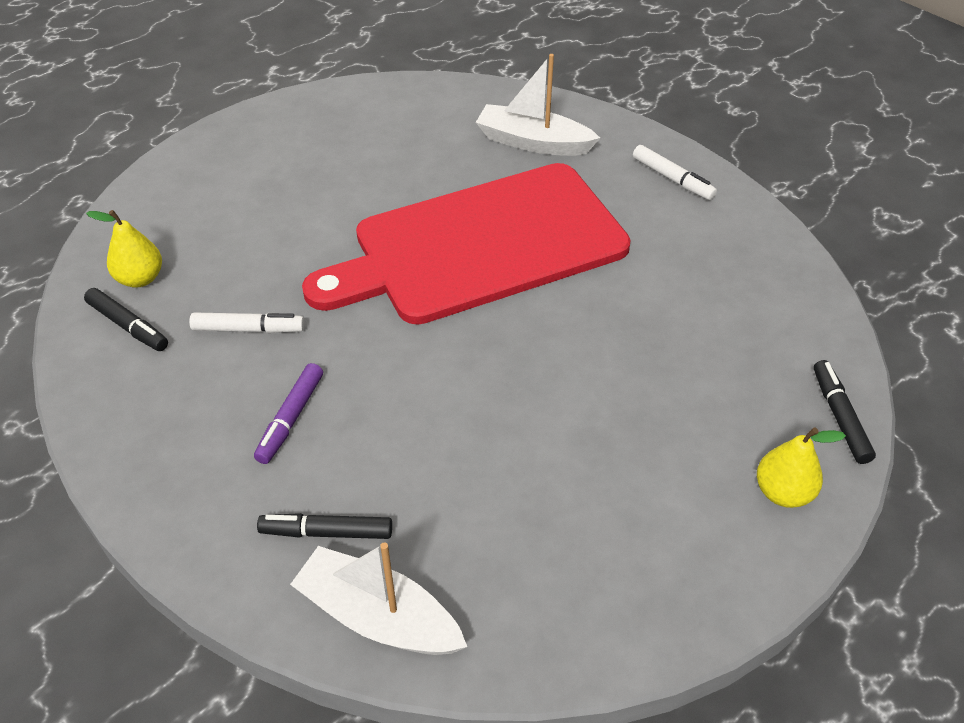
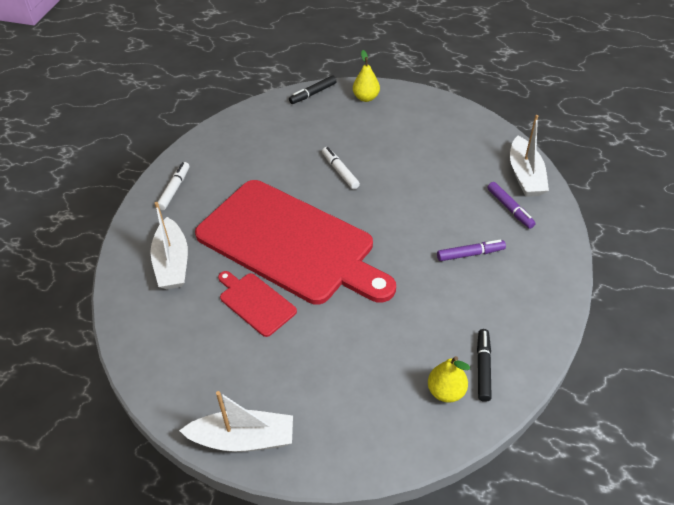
camera: 120 degrees left, 0 degrees up
white marker [189,313,305,333] -> white marker moved to [322,147,360,189]
black marker [257,513,392,539] -> purple marker [487,182,536,229]
none -> white boat [179,391,293,452]
none -> red cutting board [218,271,297,337]

